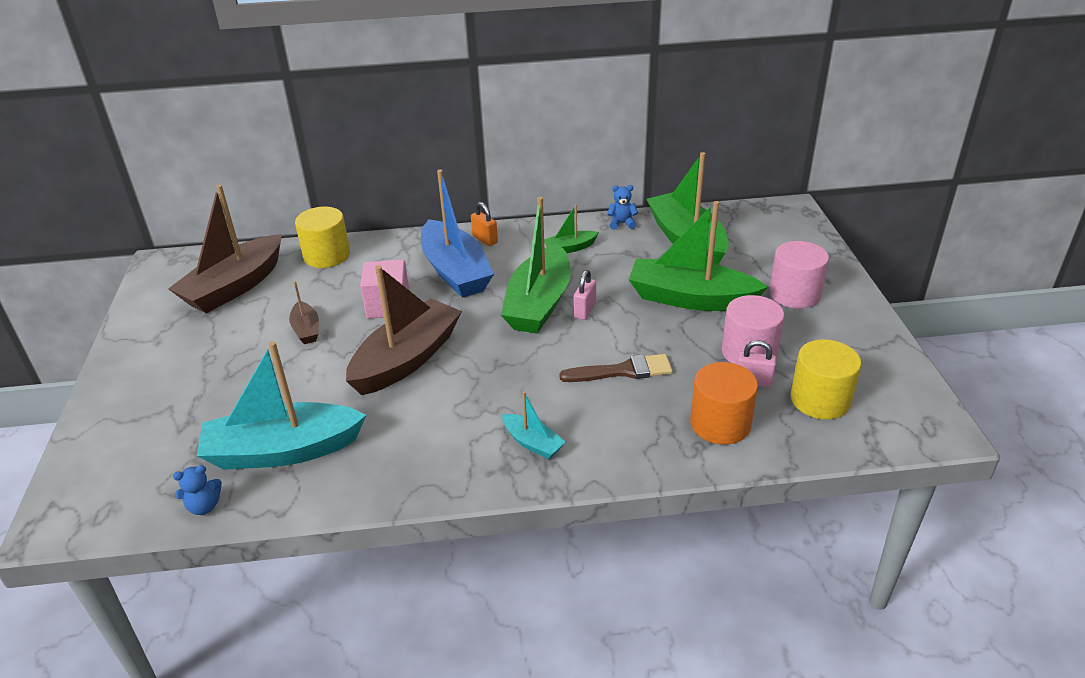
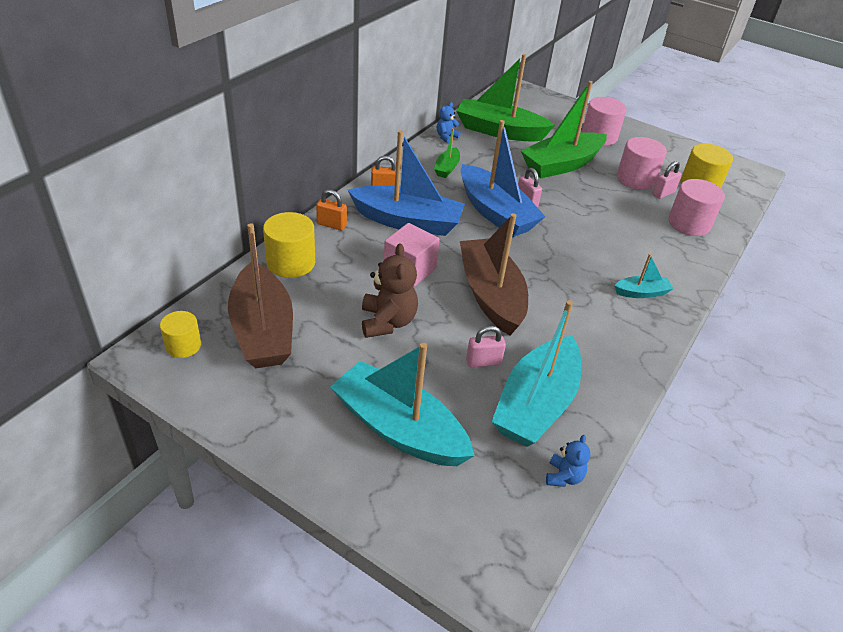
camera: 55 degrees left, 5 degrees up
brown boat [289,281,319,344] -> brown teddy bear [362,244,418,338]
green boat [501,197,571,334] -> blue boat [461,120,546,237]
brown brush [559,354,673,382] -> none
orange cylinder [690,362,758,445] -> pink cylinder [668,179,725,236]
none -> yellow cylinder [160,311,201,358]
none -> orange padlock [316,189,347,231]
none -> turquoise boat [330,343,475,466]
none -> pink padlock [466,326,506,367]

